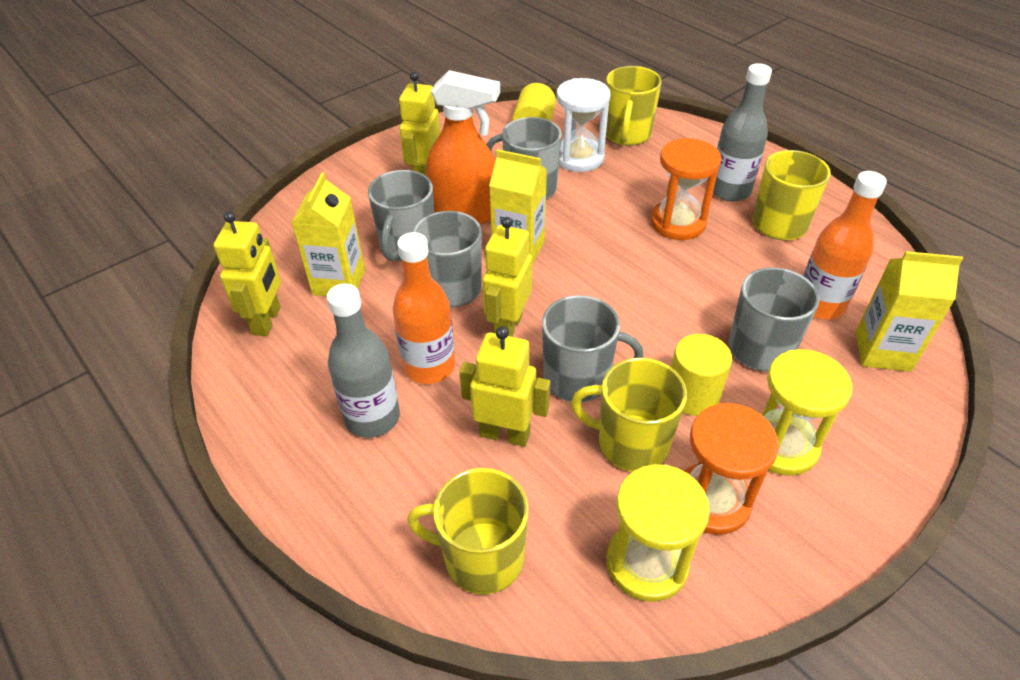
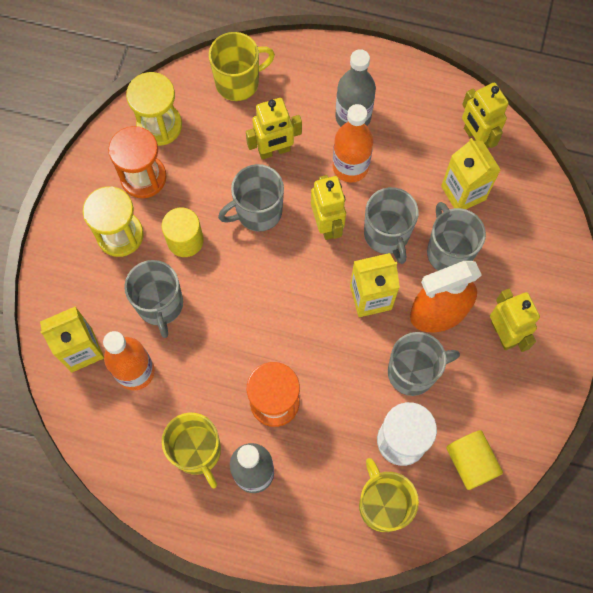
camera: 145 degrees right, 25 degrees up
yellow mug [571,358,687,472] -> none

